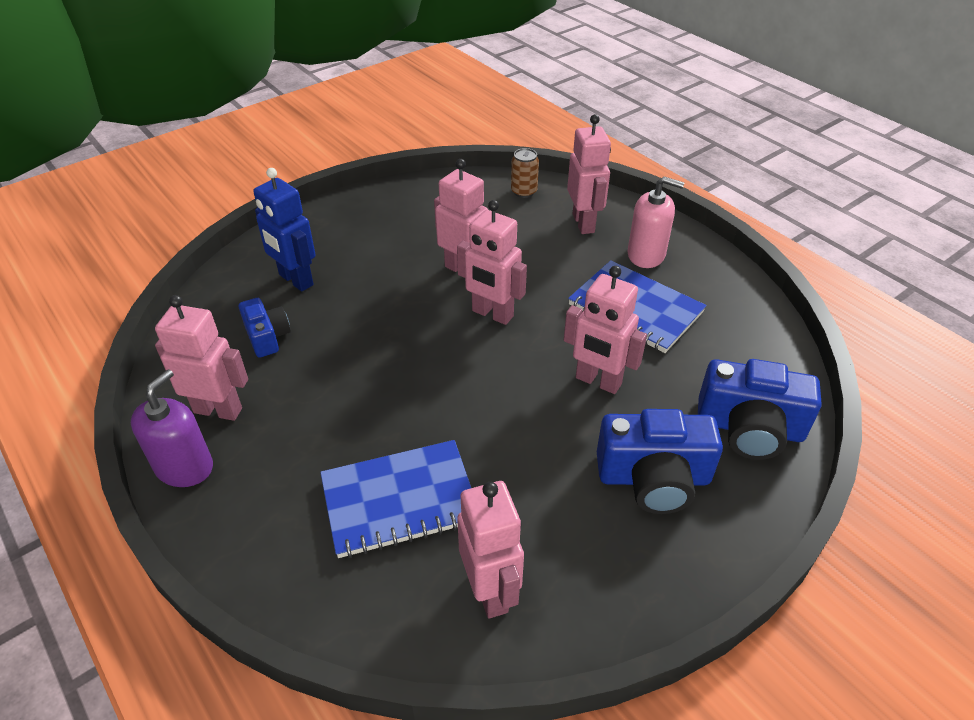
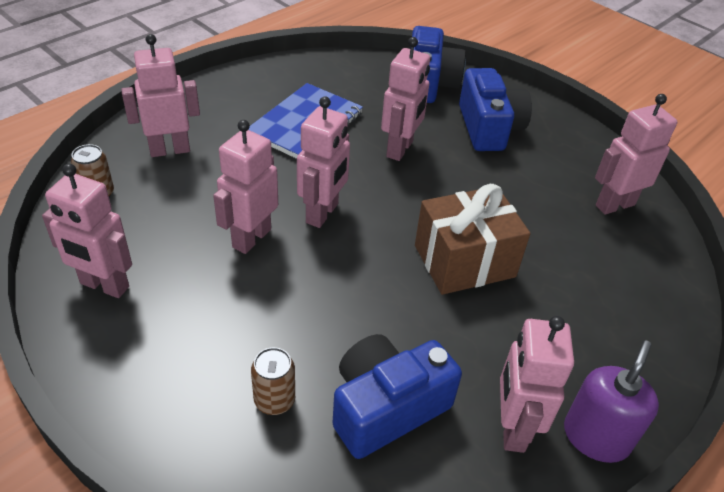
camera: 100 degrees left, 0 degrees up
purple soap dispenser [131,369,213,487] -> purple soap dispenser turned 105 degrees clockwise [564,340,659,463]
blue camera [239,298,291,358] -> blue camera [333,334,462,459], size x1.70
blue robot [253,168,315,291] -> brown can [251,347,295,415]
blue notebook [320,440,471,558] -> none
pink soap dispenser [627,176,685,268] -> none
none -> pink robot [42,164,132,298]
none -> brown gift [415,184,531,295]

